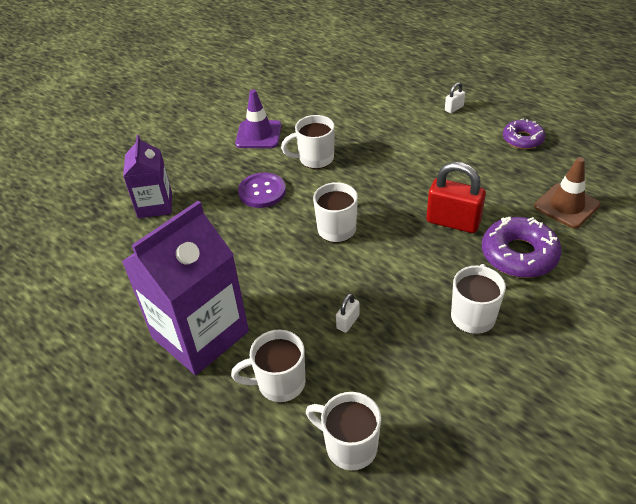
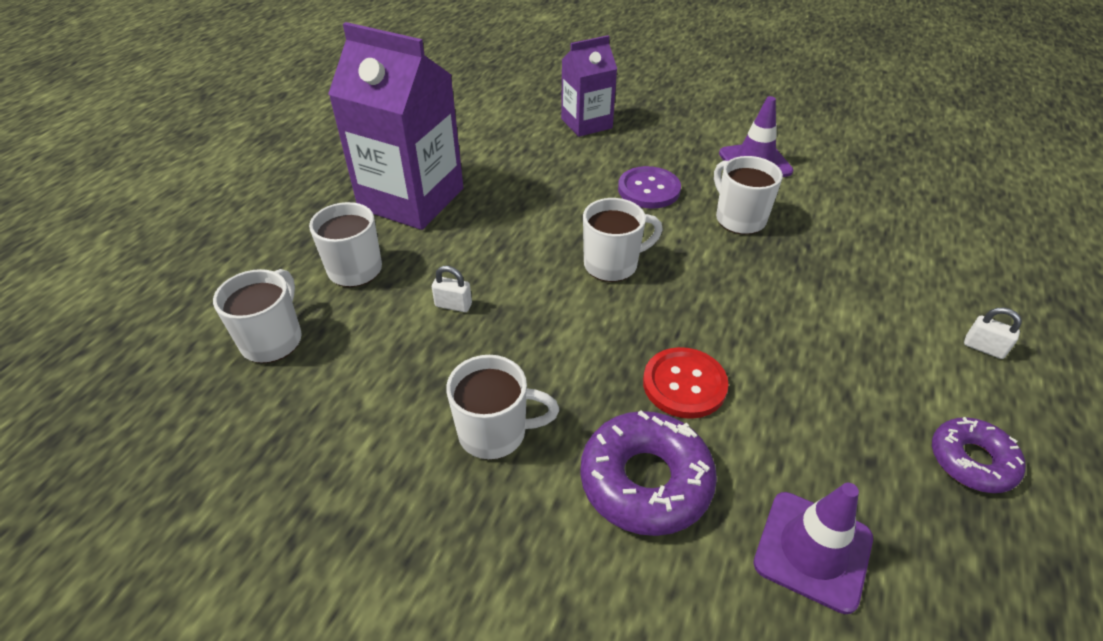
camera: 70 degrees right, 0 degrees up
red padlock [426,162,486,233] -> red button [643,347,728,419]
brown traffic cone [534,157,601,229] -> purple traffic cone [753,483,873,614]

